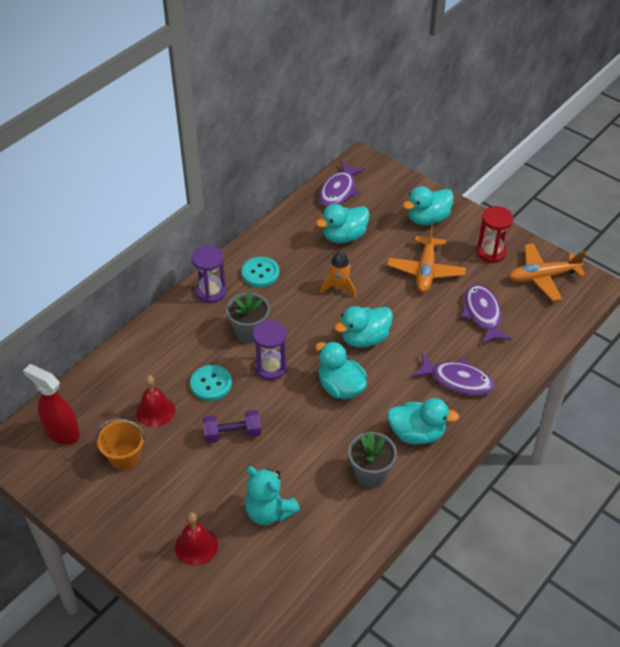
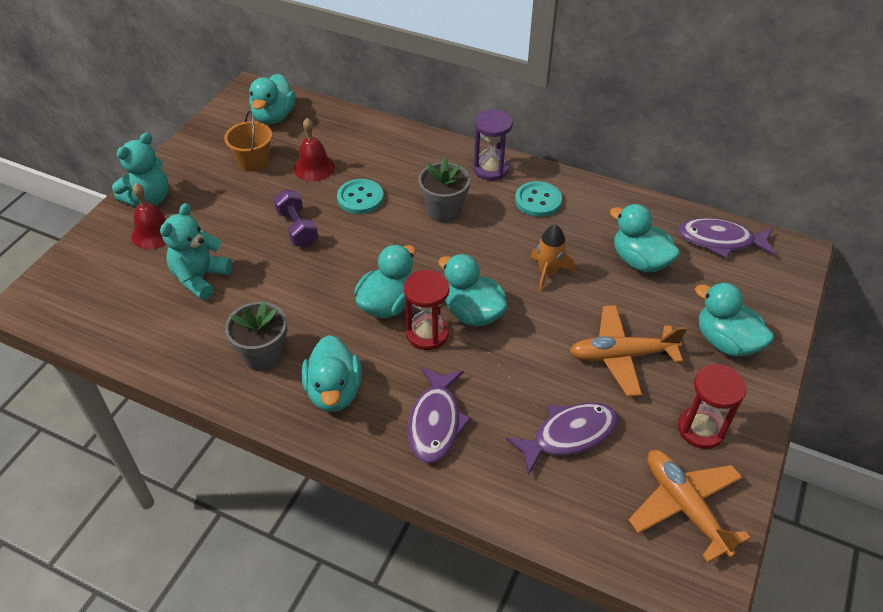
camera: 75 degrees right, 0 degrees up
red spray bottle [23,364,80,445] -> turquoise duck [249,74,296,124]
purple hourglass [253,320,288,380] -> none
none -> turquoise teddy bear [112,133,169,207]
none -> red hourglass [404,270,449,350]

